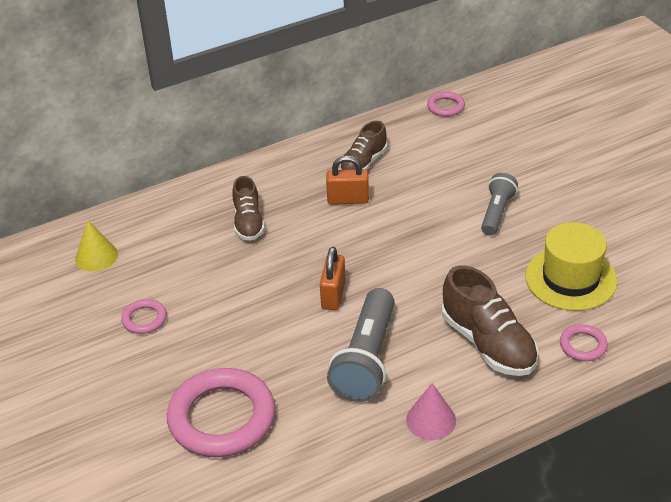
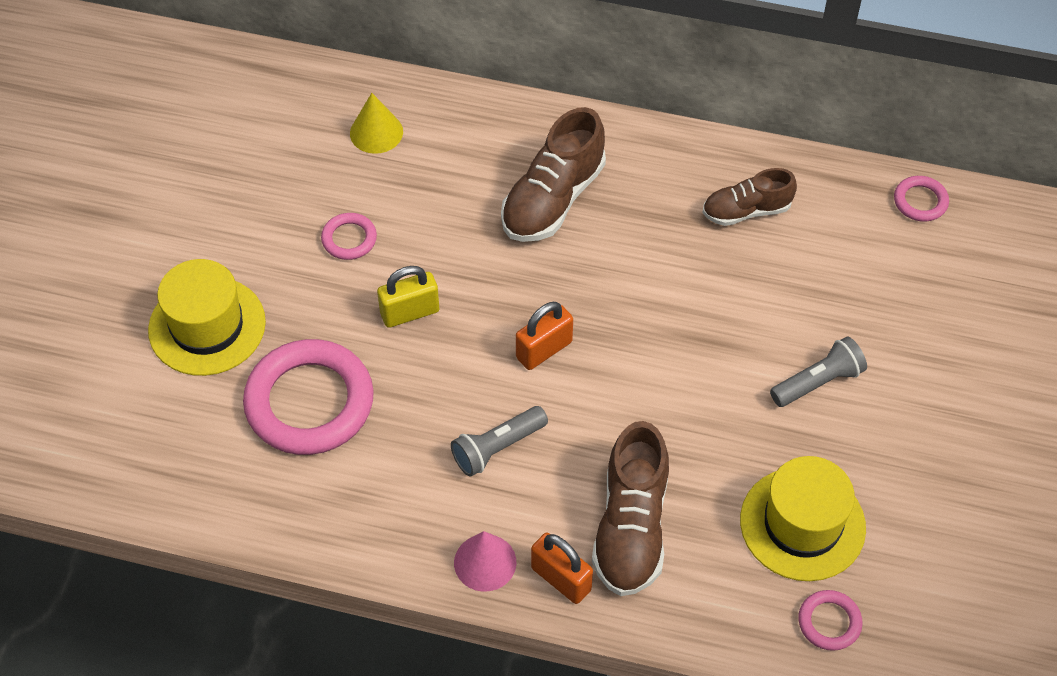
camera: 40 degrees right, 15 degrees up
brown shoe [232,176,265,241] -> brown shoe [501,107,606,242], size x1.58
orange padlock [326,156,369,205] -> orange padlock moved to [531,533,593,604]
grey flashlight [327,288,395,402] -> grey flashlight [451,406,548,476], size x0.60
pink ring [560,324,608,361] -> pink ring moved to [798,590,862,651]
none -> yellow hat [148,259,266,376]
none -> yellow padlock [377,266,439,328]

